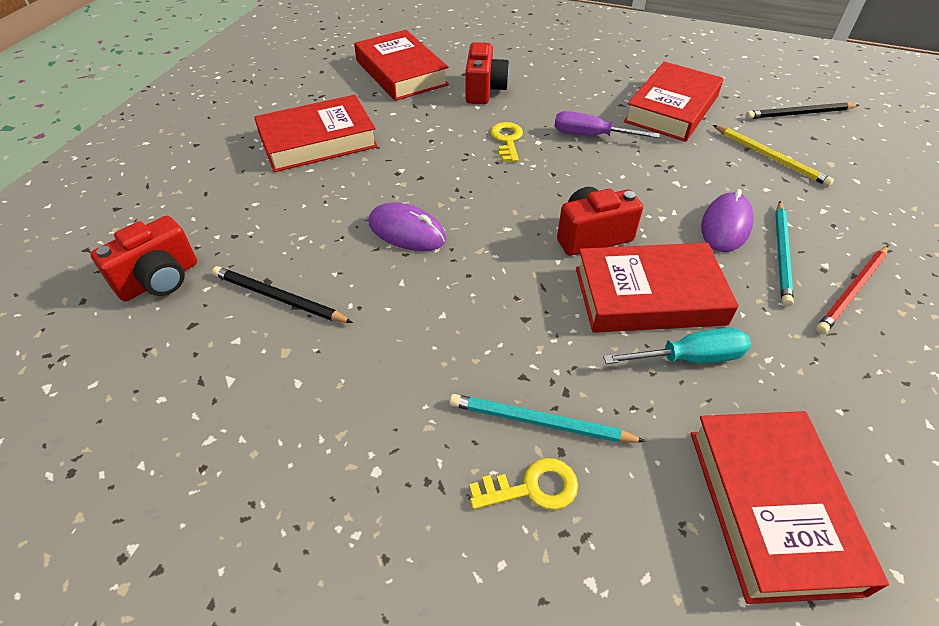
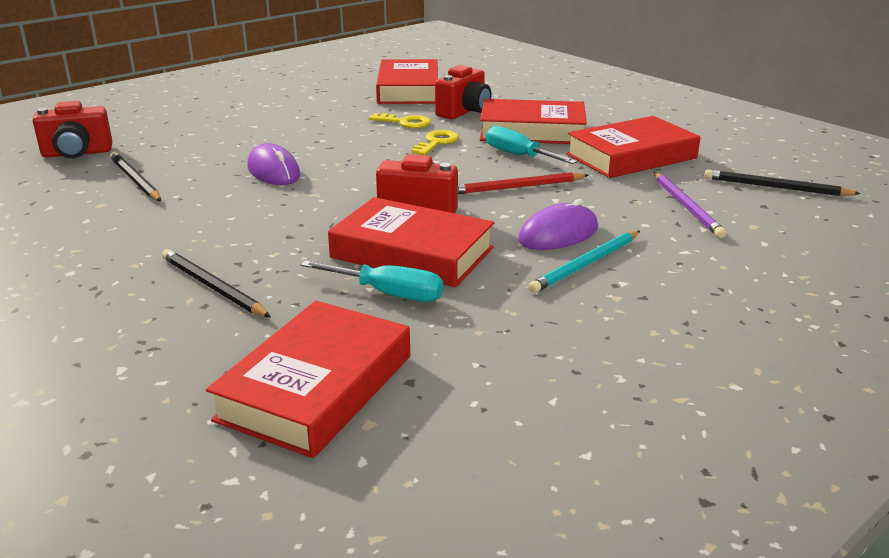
camera: 30 degrees right, 20 degrees down
red book [254,95,378,172] -> red book moved to [480,99,587,144]
turquoise pencil [449,394,646,443] -> black pencil [162,249,271,317]
yellow key [469,458,578,510] -> yellow key moved to [369,113,431,128]
purple screwdriver [554,111,660,138] -> turquoise screwdriver [486,126,577,164]
yellow pencil [713,125,834,187] -> purple pencil [654,172,726,238]
red pencil [816,246,888,334] -> red pencil moved to [458,172,588,195]

